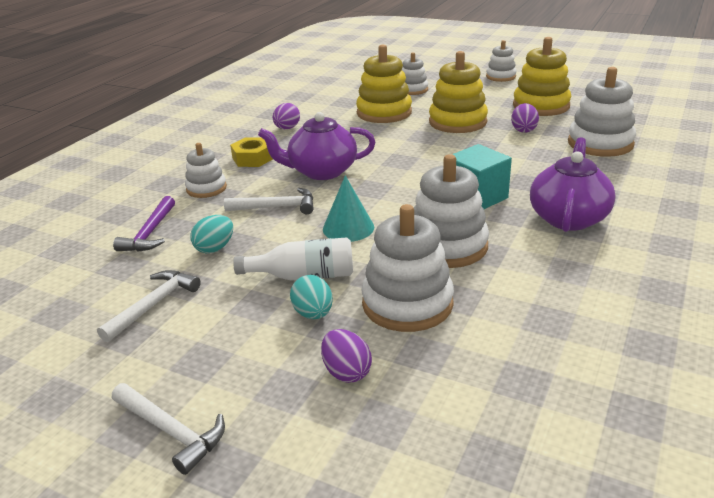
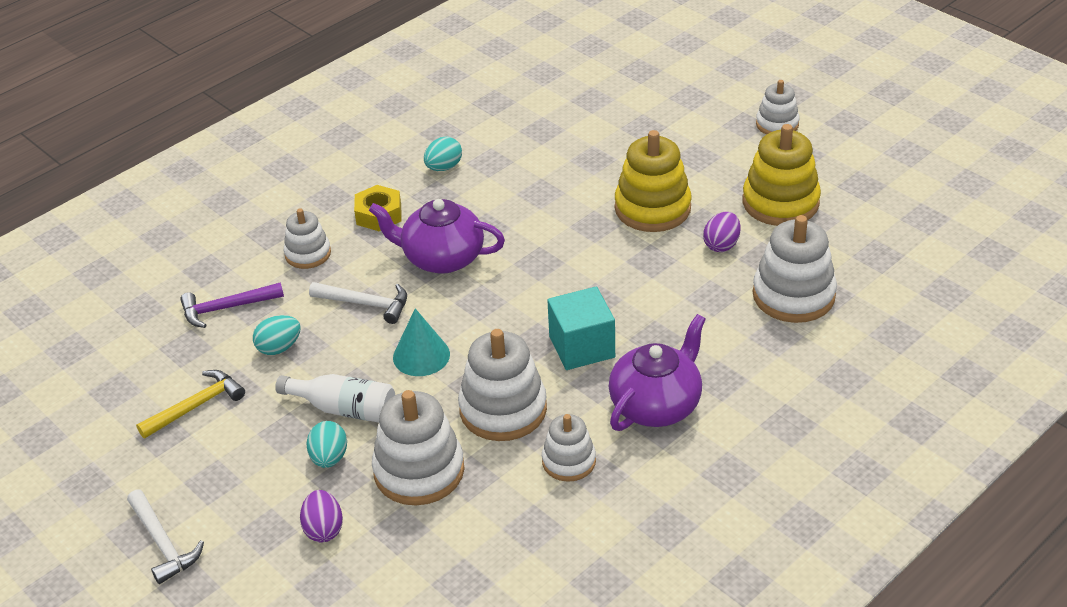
camera: 20 degrees right, 10 degrees up
white hammer [97,270,201,342] -> yellow hammer [136,370,245,438]
purple hammer [113,196,175,252] -> purple hammer turned 45 degrees clockwise [180,282,284,328]
purple egg [273,103,300,129] -> turquoise egg [424,137,462,171]
yellow stacking toy [356,44,412,123] -> none
white stacking toy [402,52,428,95] -> white stacking toy moved to [542,414,596,482]

